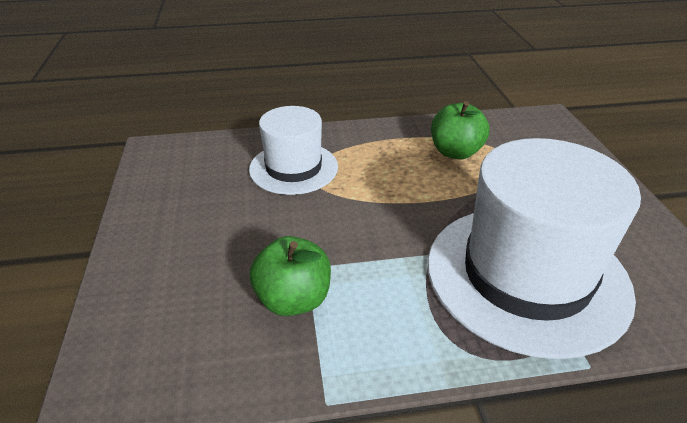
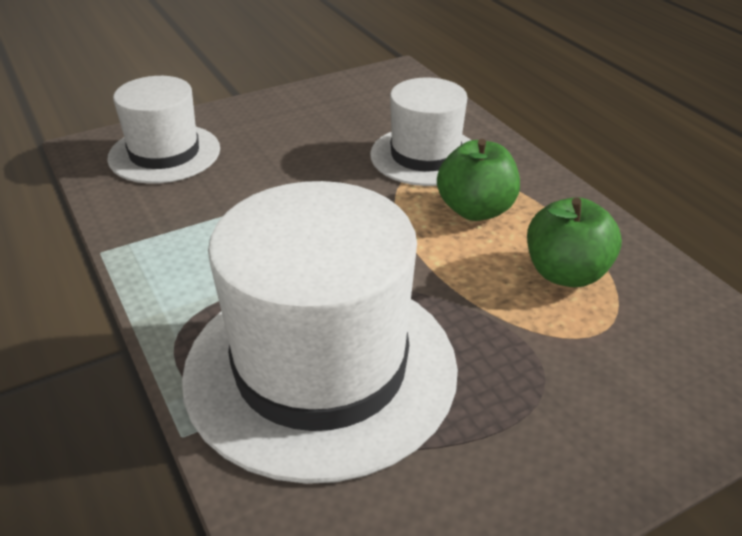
camera: 70 degrees right, 0 degrees up
green apple [250,236,331,316] -> green apple moved to [437,139,520,221]
none -> white hat [107,76,220,184]

